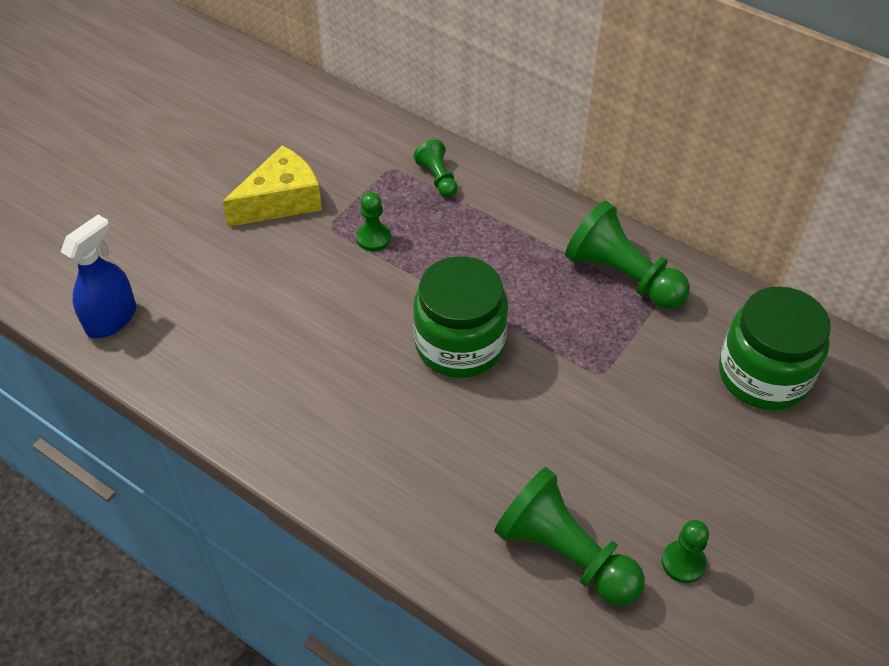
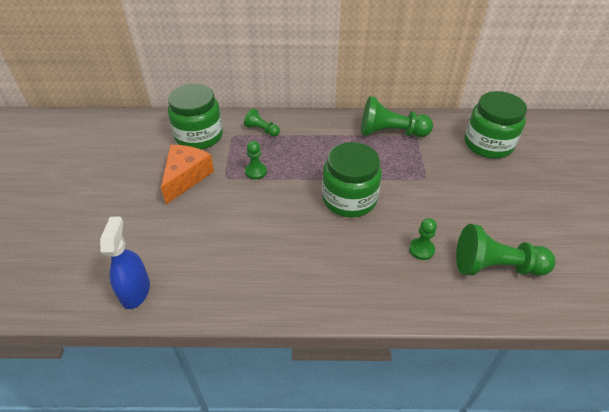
camera: 35 degrees left, 5 degrees down
yellow cheese [222,145,322,227] -> orange cheese [161,145,214,204]
green pawn [662,520,709,583] -> green pawn moved to [409,218,437,260]
none -> green jar [168,84,223,149]

